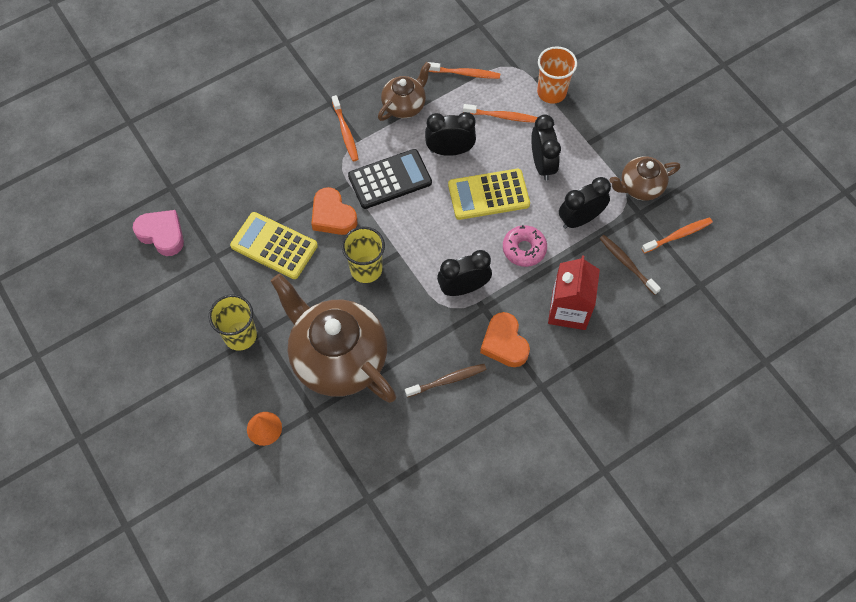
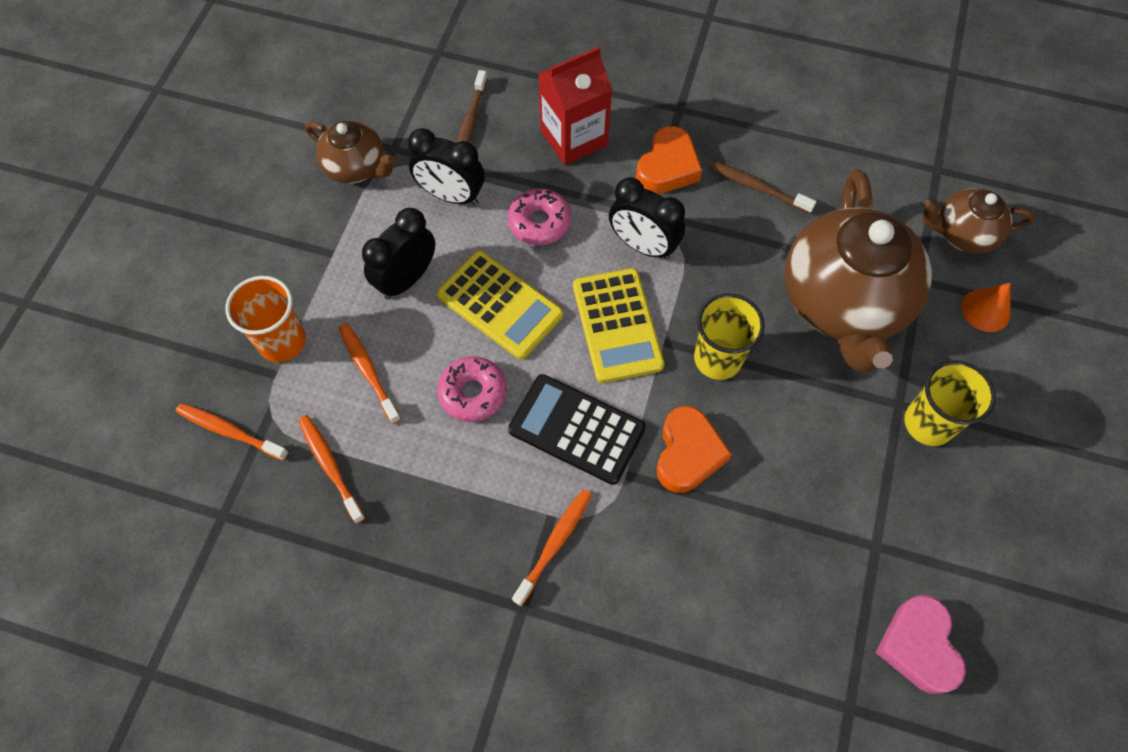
camera: 130 degrees left, 0 degrees up
yellow calculator [230,212,318,279] -> yellow calculator moved to [573,268,664,383]
brown teapot [378,62,431,121] -> brown teapot moved to [922,188,1035,254]
black clock [425,112,476,156] -> pink donut [437,356,507,422]
orange toothbrush [641,217,713,253] -> orange toothbrush moved to [176,403,289,461]

